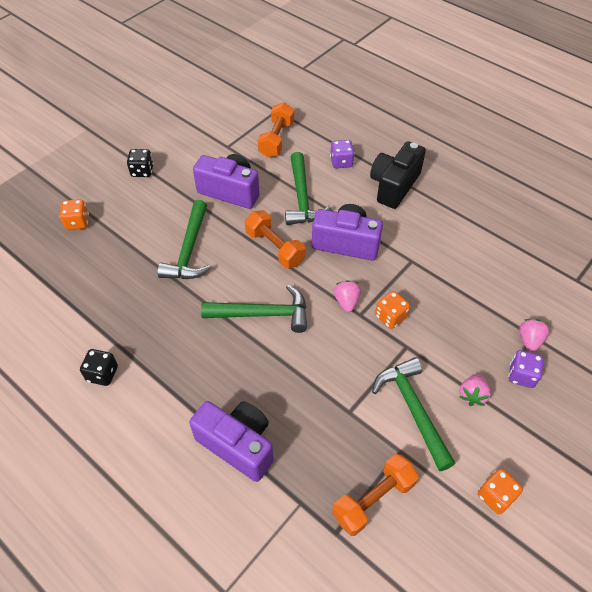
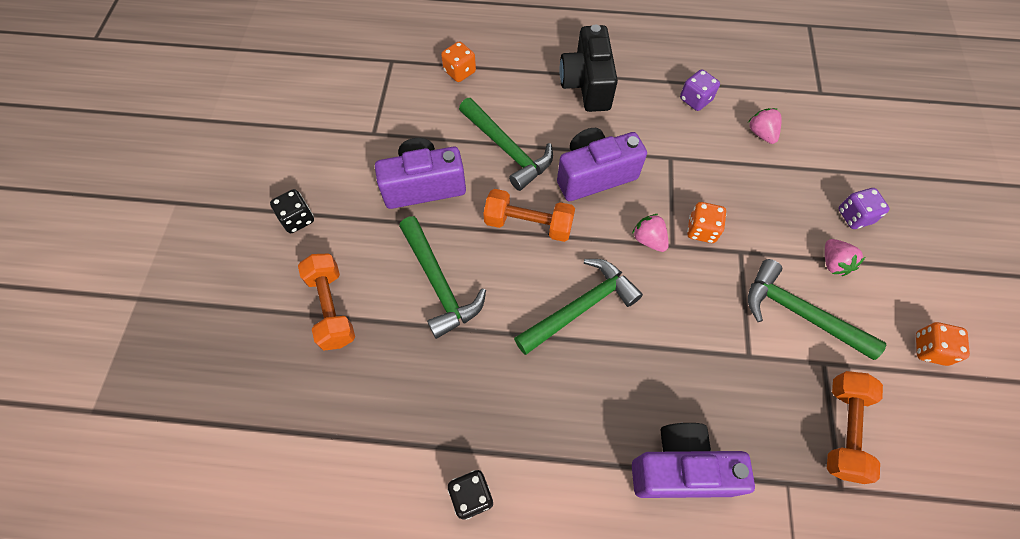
camera: 35 degrees left, 10 degrees up
orange dice [59,199,89,230] -> orange dice moved to [441,41,476,82]
orange dumbbell [258,102,294,157] -> orange dumbbell moved to [298,254,355,351]
purple dice [330,140,355,169] -> purple dice moved to [680,69,720,111]
pink strawberry [519,319,550,352] -> pink strawberry moved to [748,108,782,144]

